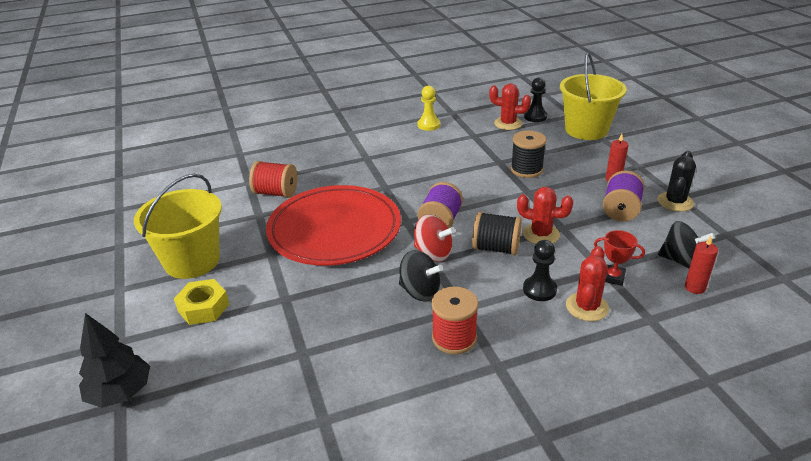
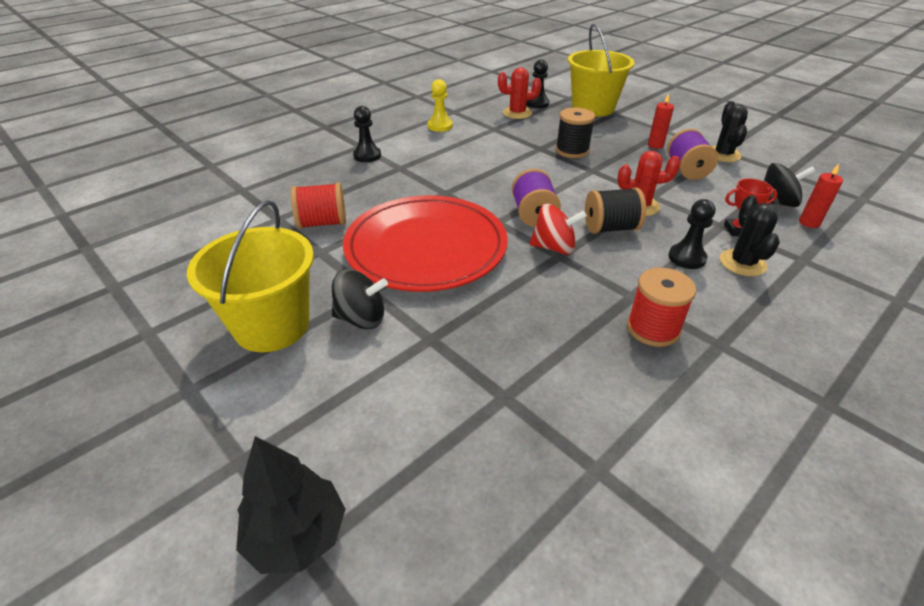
camera: 25 degrees left, 5 degrees up
yellow nut [174,279,229,325] -> none
black spinning top [399,250,443,302] -> black spinning top moved to [332,269,388,329]
red cactus [566,246,609,321] -> black cactus [720,195,780,276]
none -> black pawn [353,106,381,162]

